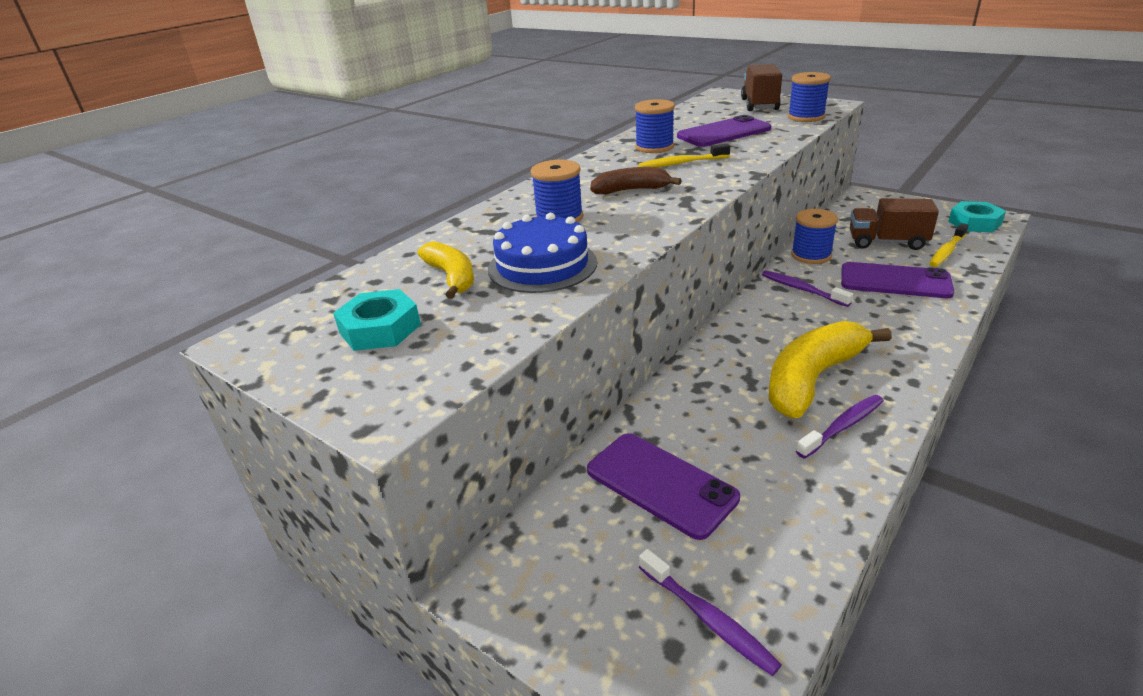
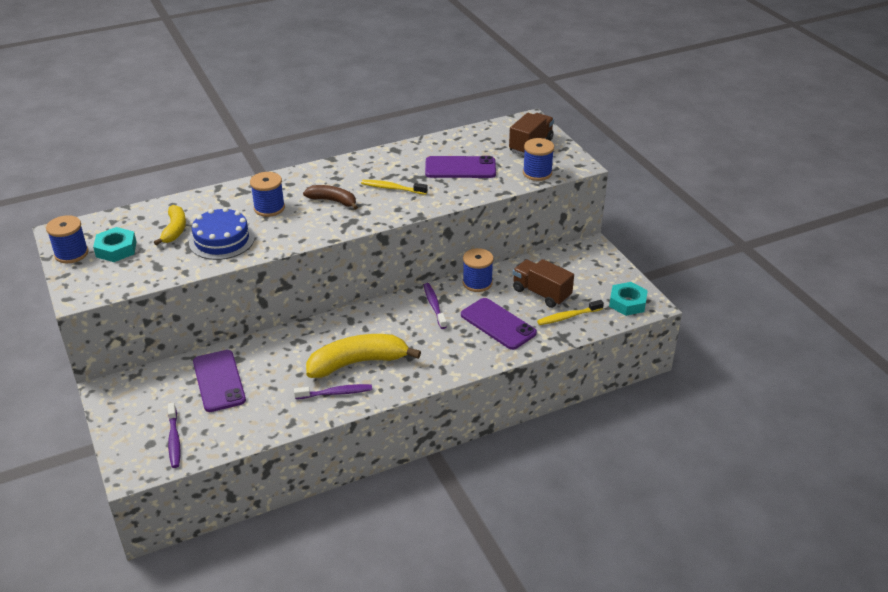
camera: 25 degrees right, 5 degrees up
blue spool [635,99,675,153] -> blue spool moved to [46,215,89,263]

